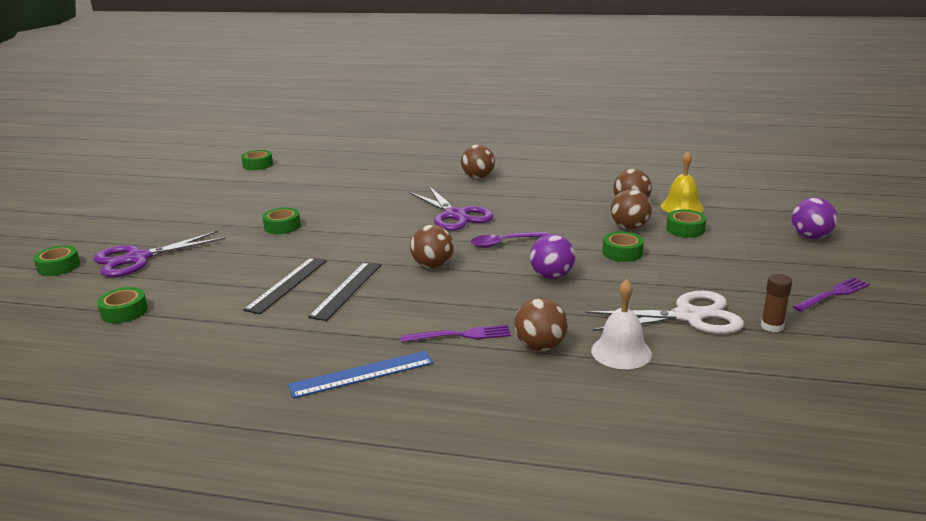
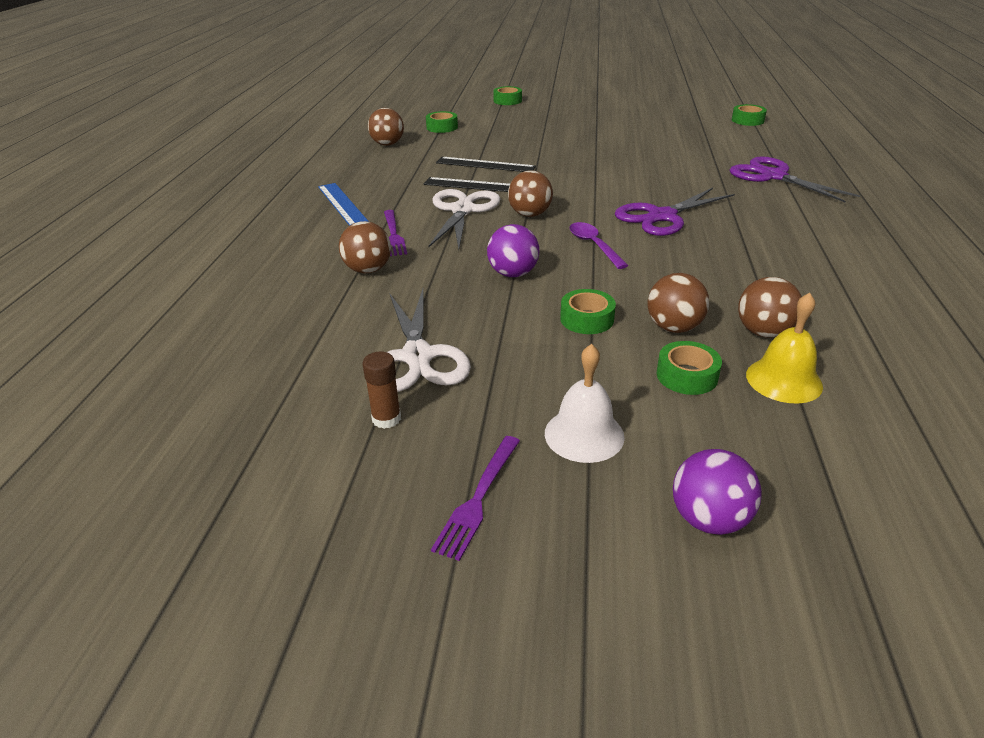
camera: 85 degrees right, 10 degrees up
purple scissors [93,231,225,277] -> purple scissors moved to [730,156,860,203]
green tape [262,208,301,234] -> none
brown ball [461,144,495,179] -> brown ball moved to [368,108,404,146]
white bell [591,279,652,369] -> white bell moved to [545,344,625,463]
purple fork [793,277,870,312] -> purple fork turned 60 degrees clockwise [431,436,520,561]
none -> white scissors [429,189,500,249]

